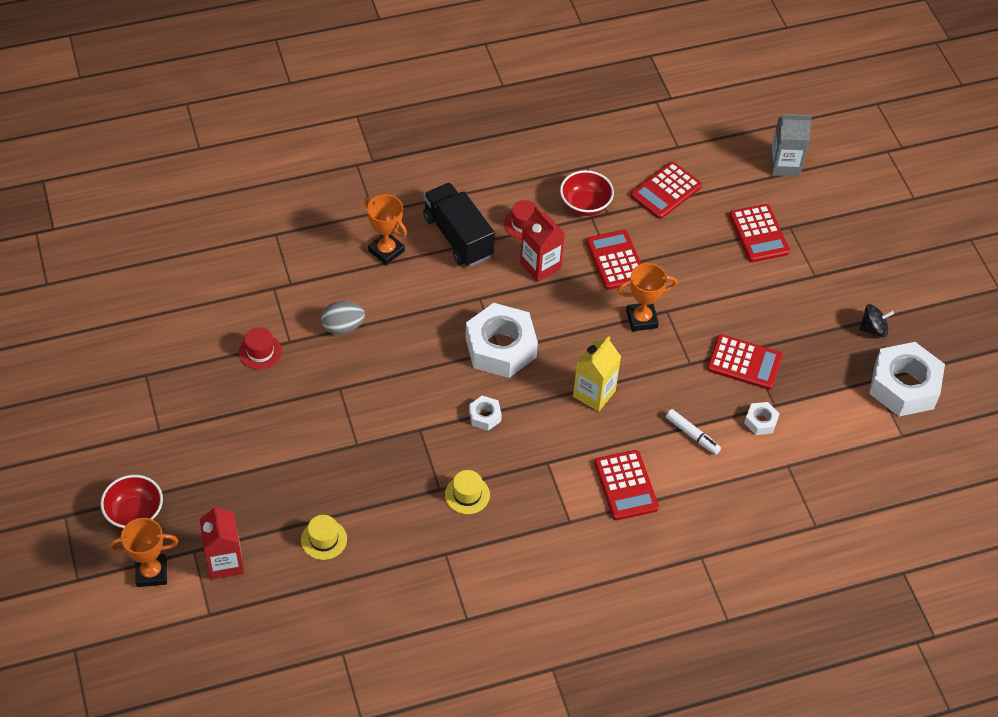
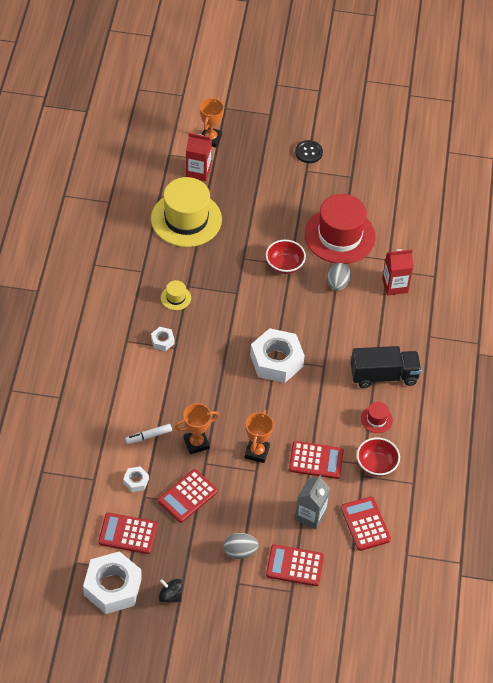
camera: 115 degrees right, 0 degrees up
red bowl [101,475,163,529] -> red bowl moved to [266,240,306,274]
red hat [239,327,282,370] -> red hat [305,194,376,264], size x2.41
yellow hat [301,515,347,560] -> yellow hat [151,177,222,247], size x2.41
orange trophy [364,194,407,265] -> orange trophy moved to [175,403,219,454]
white nut [469,396,502,431] -> white nut moved to [151,327,175,351]
red carton [520,207,565,282] -> red carton moved to [382,249,413,296]
yellow carton [573,336,621,412] -> none
red calculator [594,450,659,520] -> red calculator moved to [98,513,157,554]
grey carton [770,114,812,177] -> grey carton moved to [295,475,330,529]
black spinning top [859,304,894,337] -> black spinning top turned 105 degrees clockwise [159,579,183,602]
none -> grey egg [223,533,259,559]
none -> black button [295,140,323,163]

